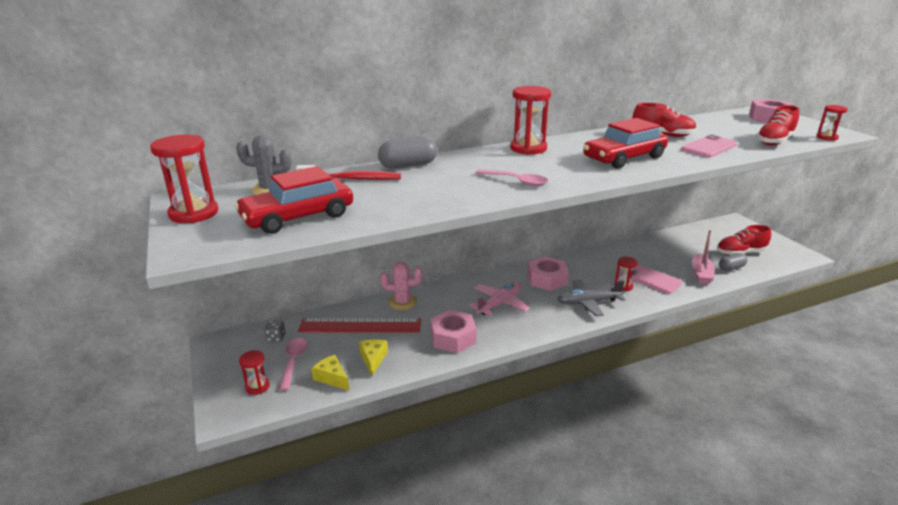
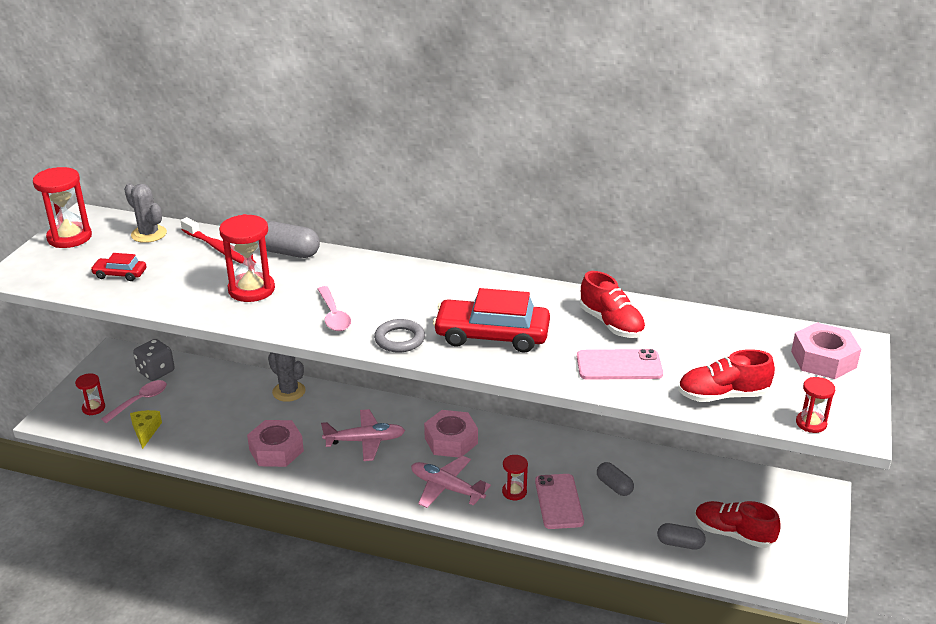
camera: 40 degrees right, 5 degrees up
red car [234,166,353,234] -> red car [91,253,146,281], size x0.50
grey dice [264,321,286,342] -> grey dice [133,339,175,381], size x1.76
red ruler [298,318,421,332] -> none
yellow cheese [359,339,388,376] -> none
pink cactus [380,262,423,310] -> grey cactus [268,352,306,402]
red hourglass [510,86,551,155] -> red hourglass moved to [219,214,275,302]
grey plane [557,280,626,316] -> pink plane [411,456,491,508]
pink boat [692,231,715,284] -> none
none -> grey ring [374,319,425,353]
none -> grey capsule [597,462,634,496]

